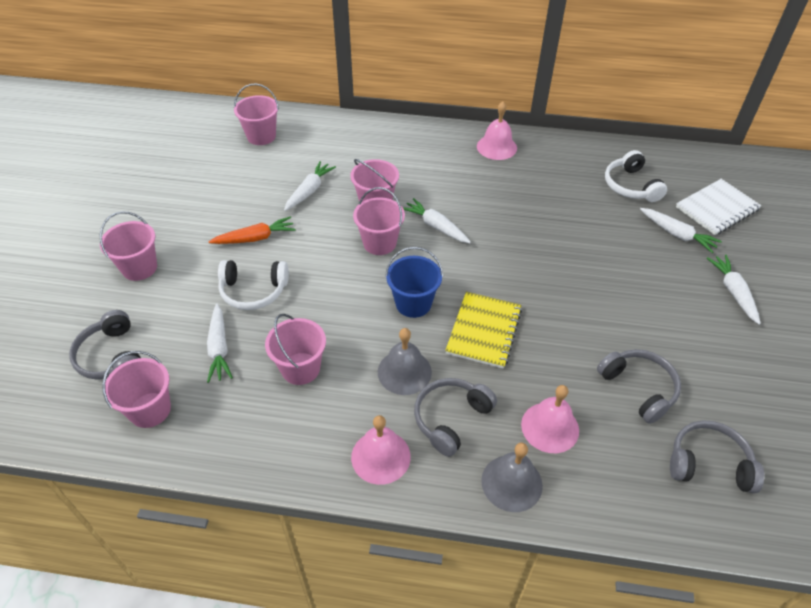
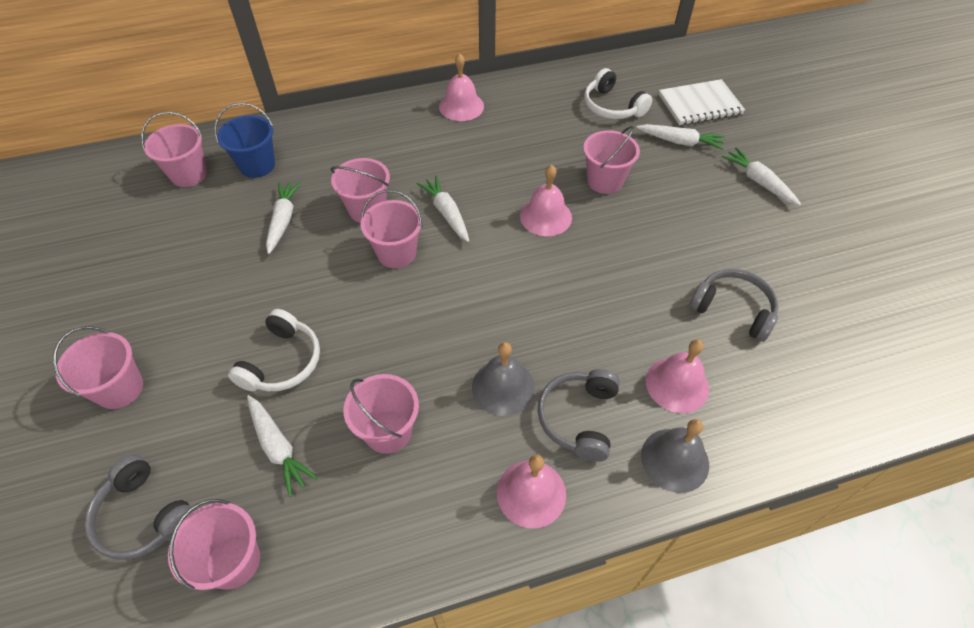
camera: 25 degrees left, 5 degrees up
orange carrot [208,216,295,244] -> none
white headphones [218,260,289,310] -> white headphones turned 45 degrees counterclockwise [228,309,320,392]
blue bucket [385,247,443,318] -> blue bucket moved to [215,103,275,178]
white carrot [402,198,471,243] -> white carrot turned 45 degrees clockwise [416,175,469,242]
yellow notebook [445,292,522,369] -> none
grey headphones [670,420,764,493] -> none
white notebook [676,179,762,235] -> white notebook turned 45 degrees clockwise [659,79,745,125]
none -> pink bell [520,165,572,236]
none -> pink bucket [583,126,640,194]

